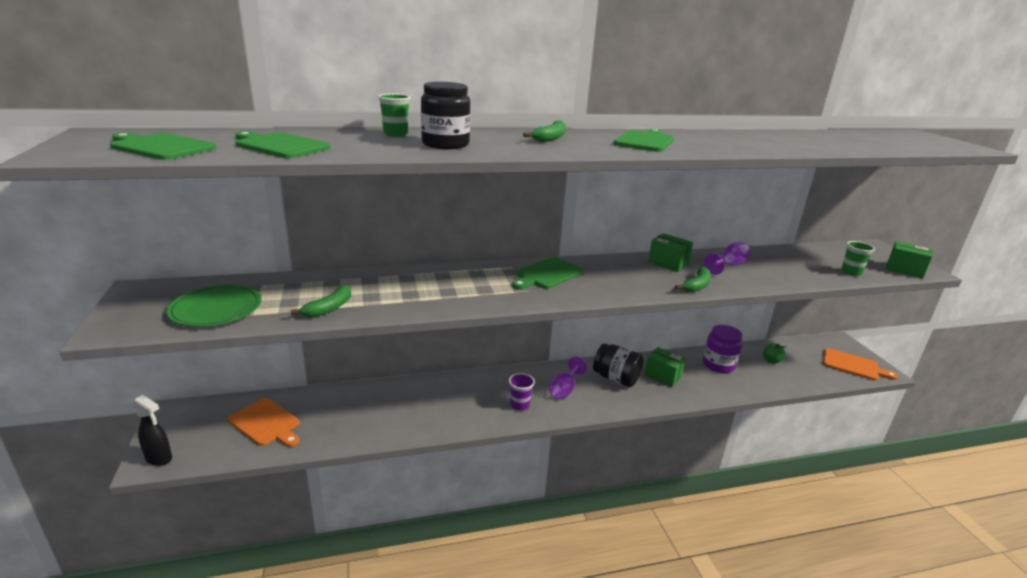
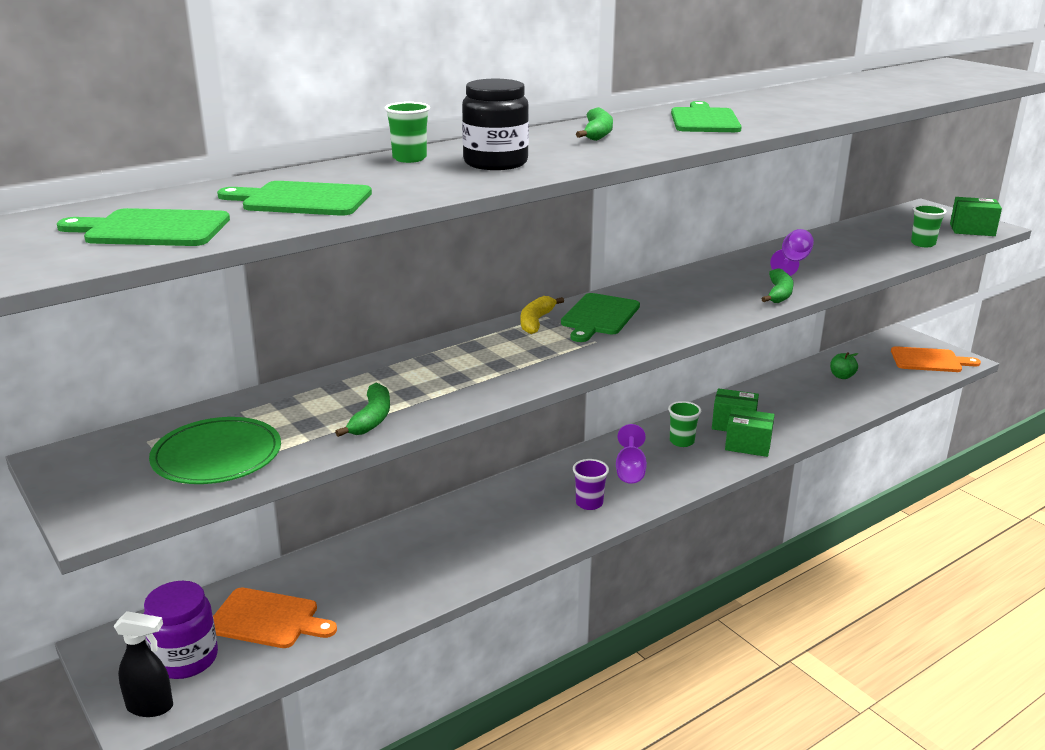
camera: 20 degrees left, 0 degrees up
black jar [593,343,644,387] -> green cup [668,401,701,447]
green box [648,233,693,272] -> green box moved to [725,408,774,457]
purple jar [703,325,742,373] -> purple jar moved to [144,581,218,679]
none -> yellow banana [521,296,564,334]

